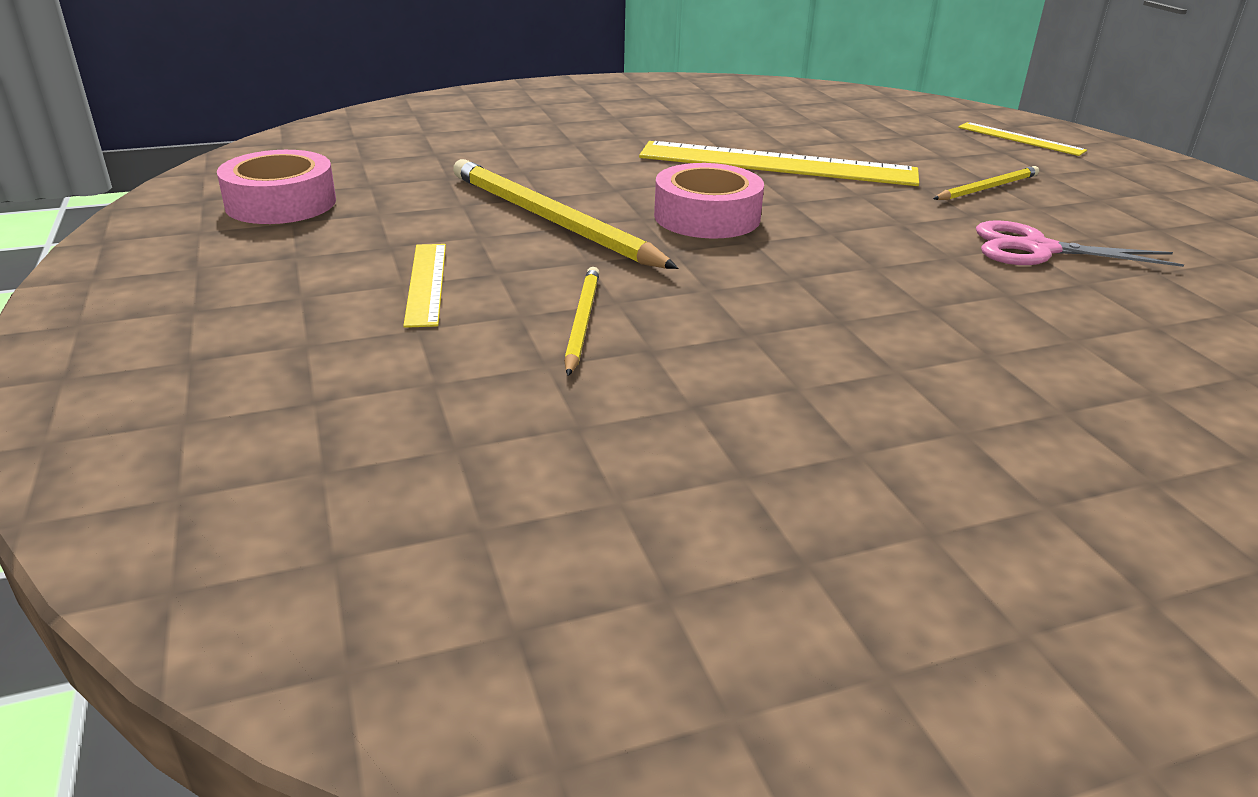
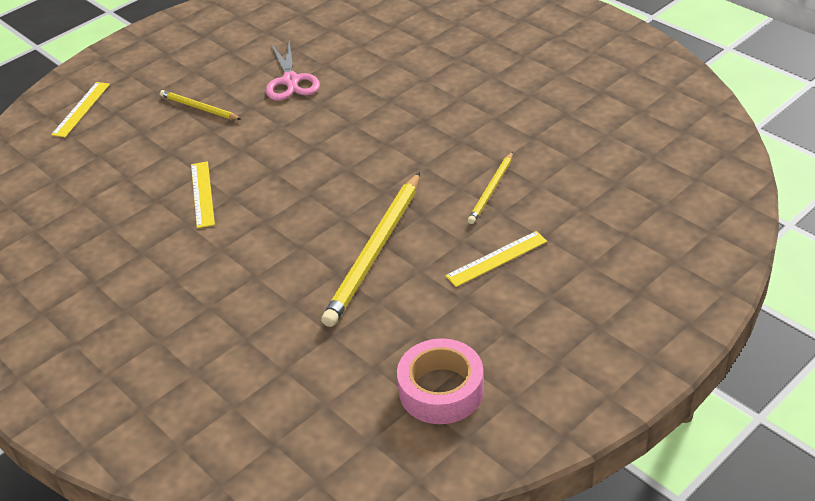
camera: 110 degrees left, 10 degrees up
yellow pencil [564,267,600,376] -> yellow pencil turned 45 degrees counterclockwise [468,152,513,224]
yellow ruler [639,141,919,186] -> yellow ruler [191,161,215,228], size x0.50
pink tape [654,163,764,239] -> none

